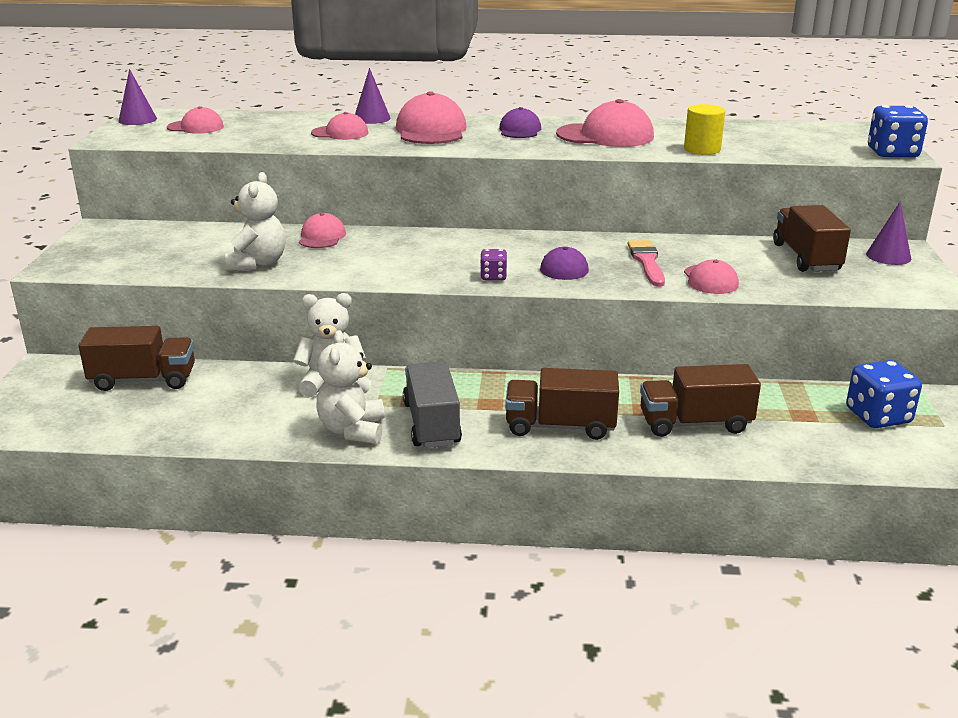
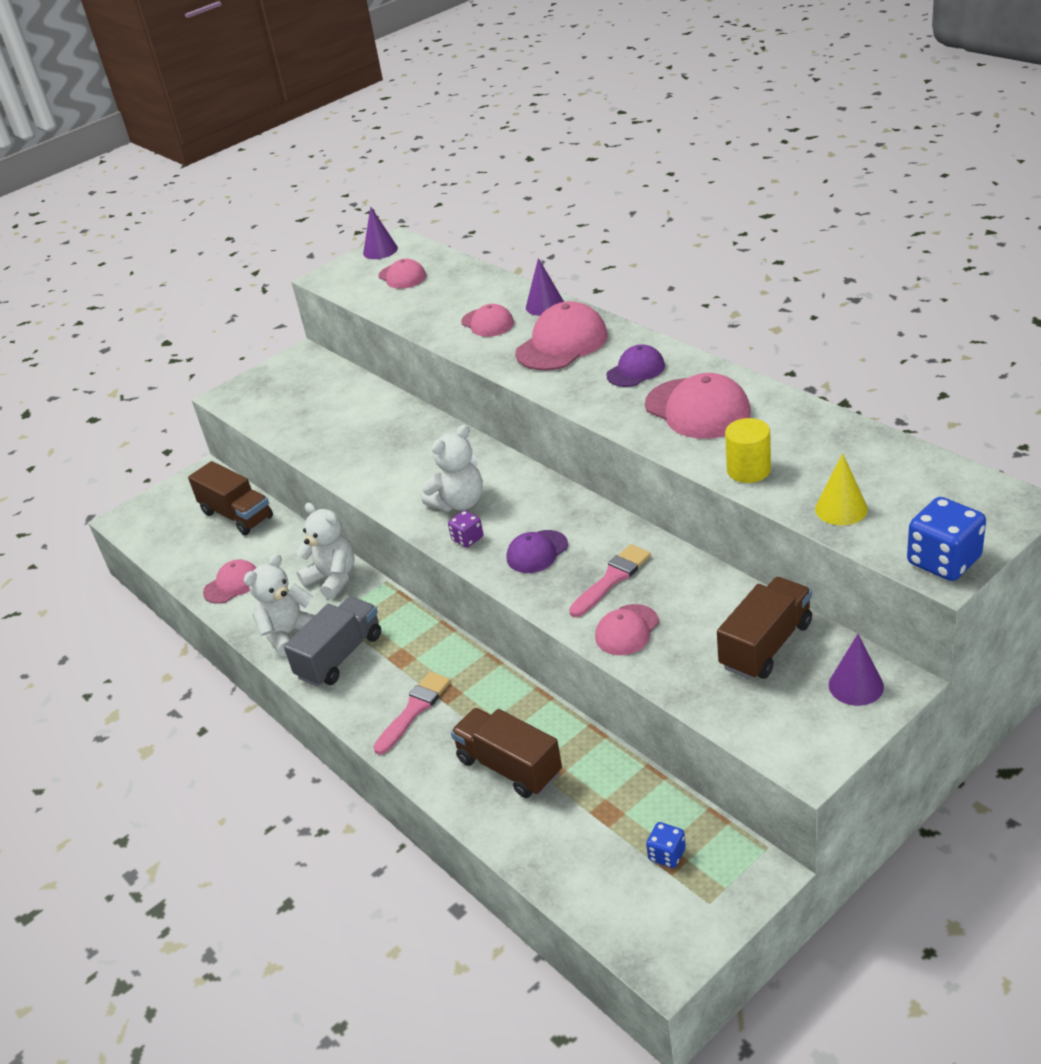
camera: 50 degrees right, 10 degrees up
white teddy bear [225,172,286,271] -> white teddy bear moved to [421,425,483,511]
pink cap [299,213,346,248] -> pink cap moved to [203,559,256,604]
brown truck [505,368,619,440] -> pink brush [373,672,451,755]
blue dice [846,360,922,428] -> blue dice [646,822,686,868], size x0.55
none -> yellow cone [815,453,868,525]

